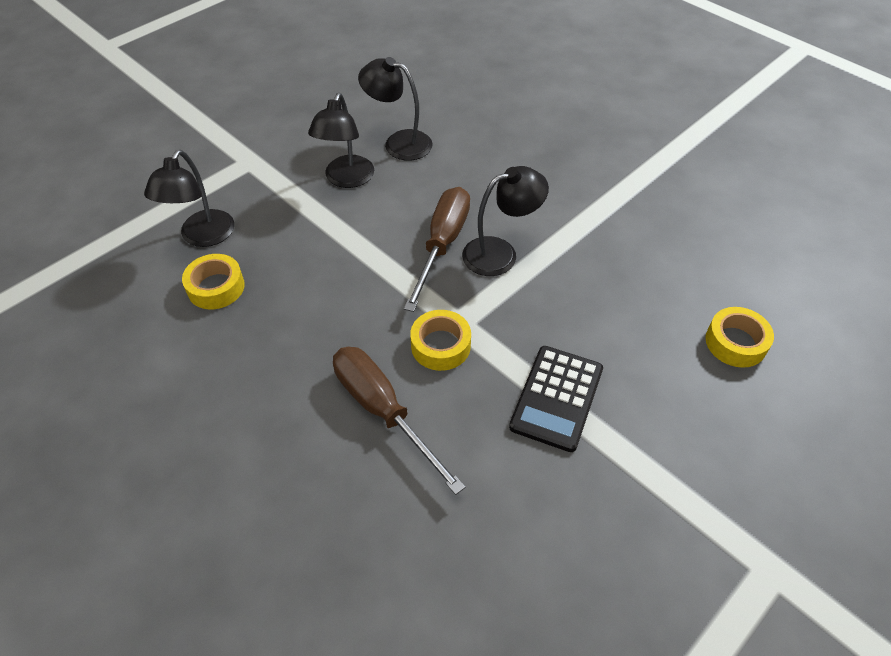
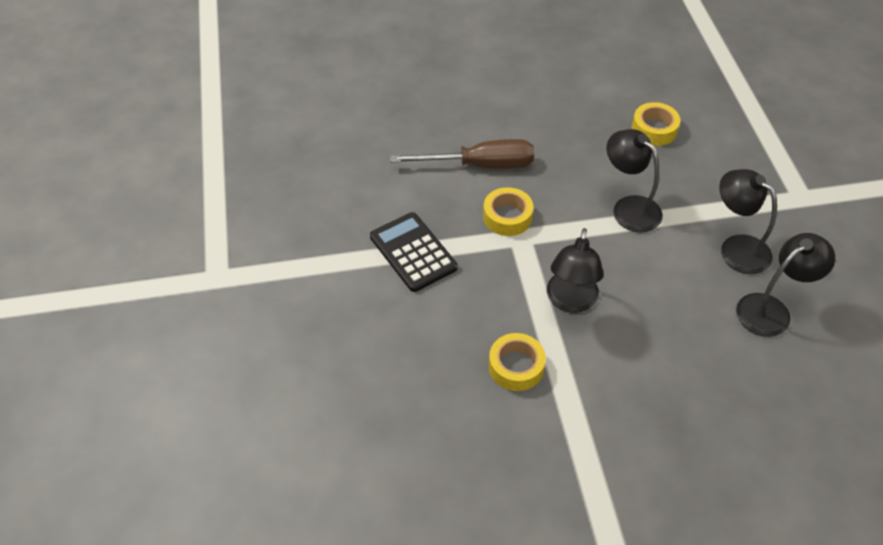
camera: 125 degrees right, 0 degrees up
black lamp [144,150,234,247] -> black lamp moved to [607,129,663,232]
brown screwdriver [404,187,470,312] -> none
yellow tape [705,307,774,368] -> yellow tape moved to [489,333,546,391]

